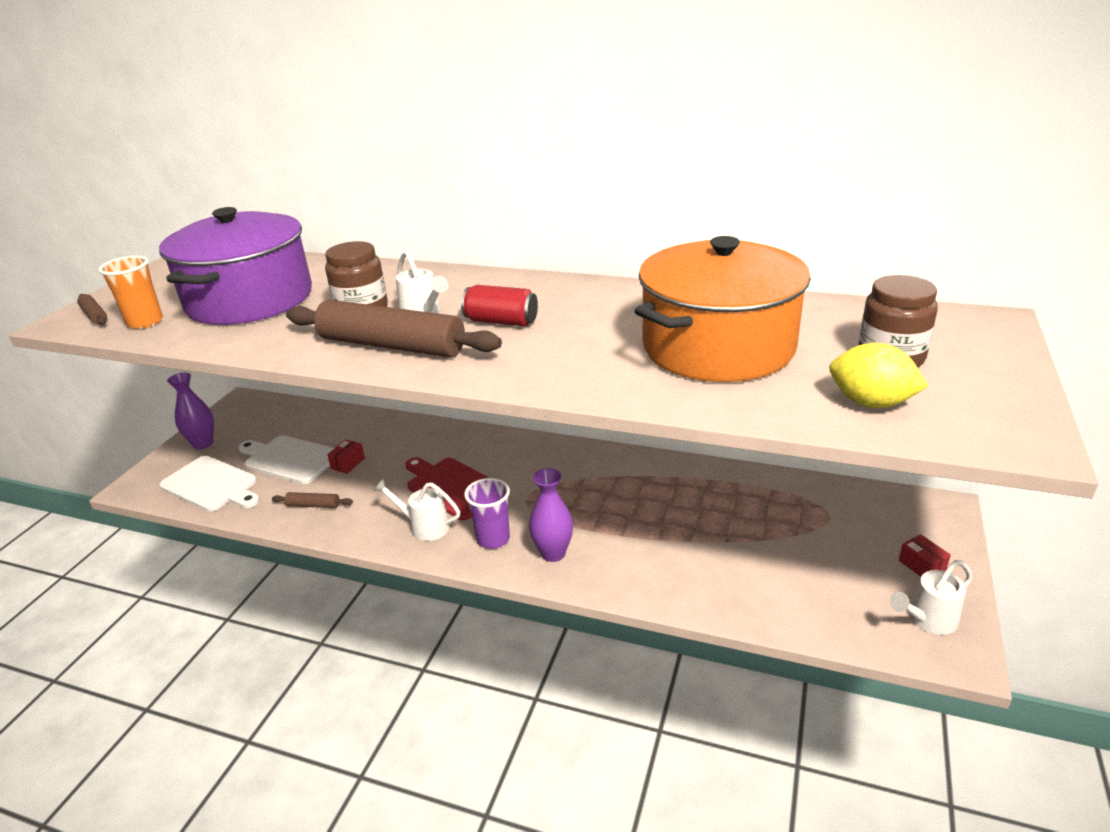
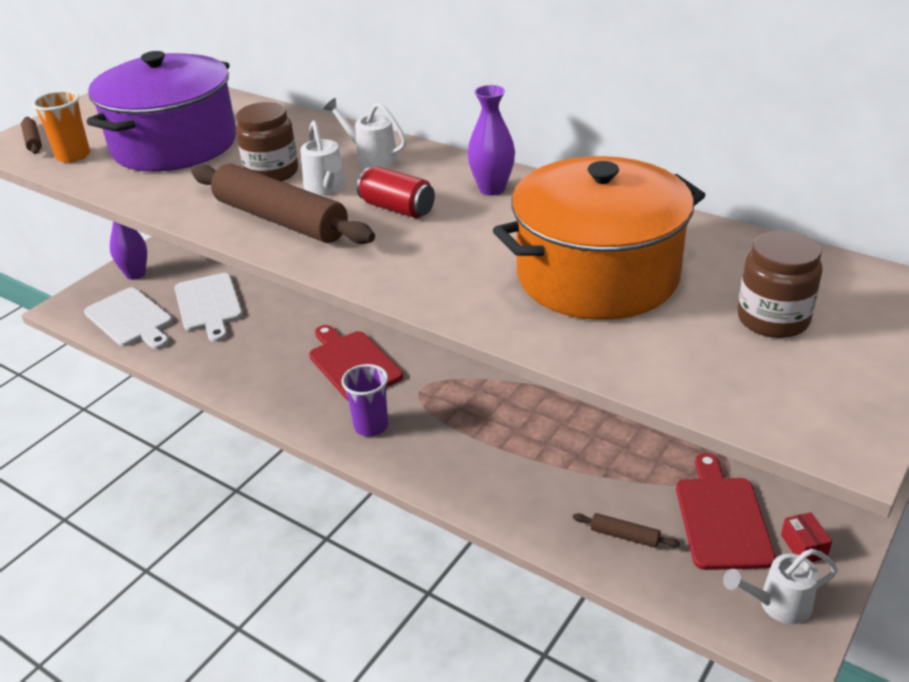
camera: 15 degrees right, 5 degrees up
white cutting board [238,435,334,484] -> white cutting board turned 150 degrees counterclockwise [175,273,243,342]
brown rolling pin [272,492,353,508] -> brown rolling pin moved to [573,513,680,548]
red box [327,439,365,474] -> none
white watering can [374,479,460,541] -> white watering can moved to [323,98,406,168]
purple vase [529,468,573,562] -> purple vase moved to [467,85,515,196]
yellow lemon [829,343,929,408] -> none
none -> red cutting board [676,453,776,570]

